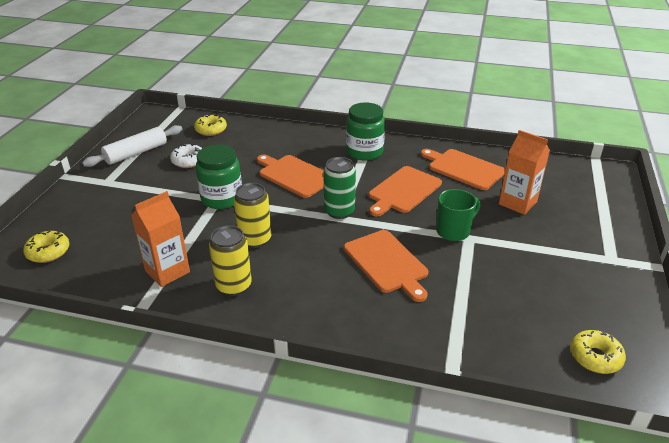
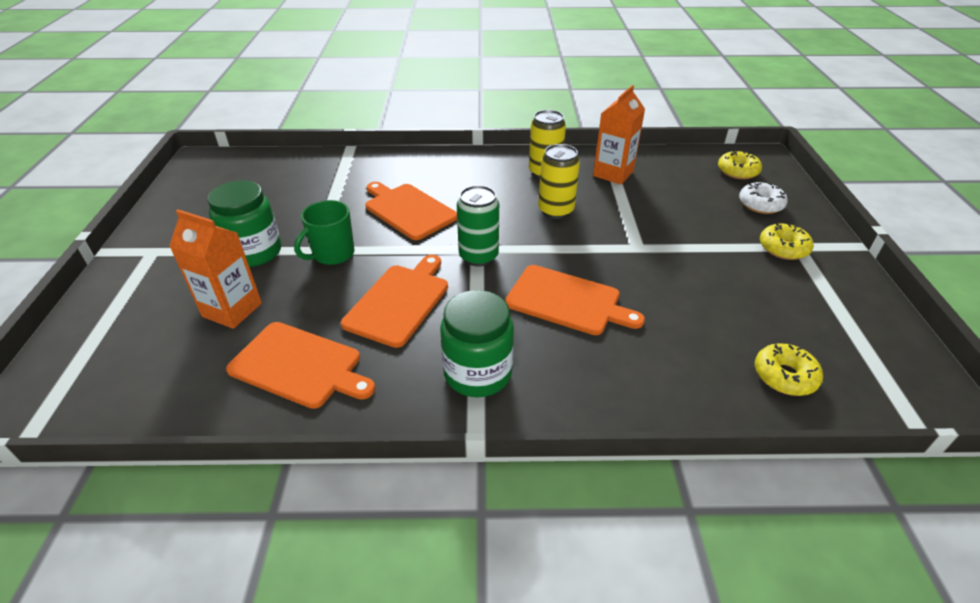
camera: 165 degrees right, 5 degrees up
white rolling pin [82,125,182,167] -> none
white donut [170,144,202,168] -> white donut moved to [739,182,788,214]
green jar [196,144,242,209] -> green jar moved to [207,180,281,267]
yellow donut [570,330,626,374] -> yellow donut moved to [760,223,814,260]

